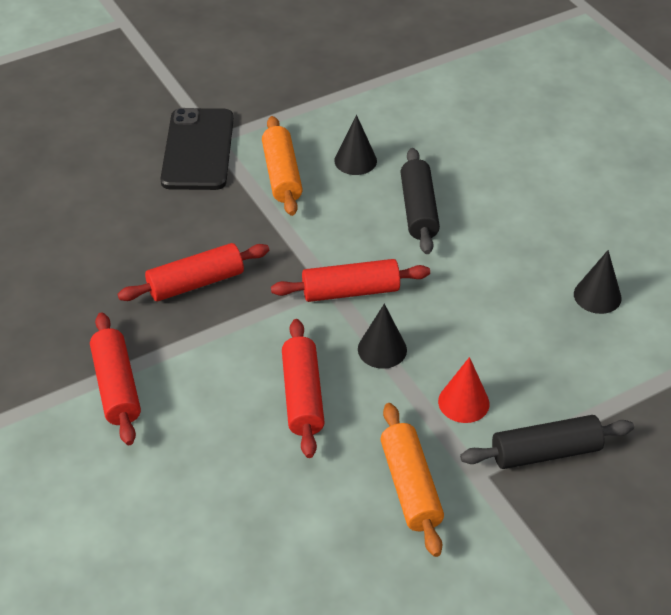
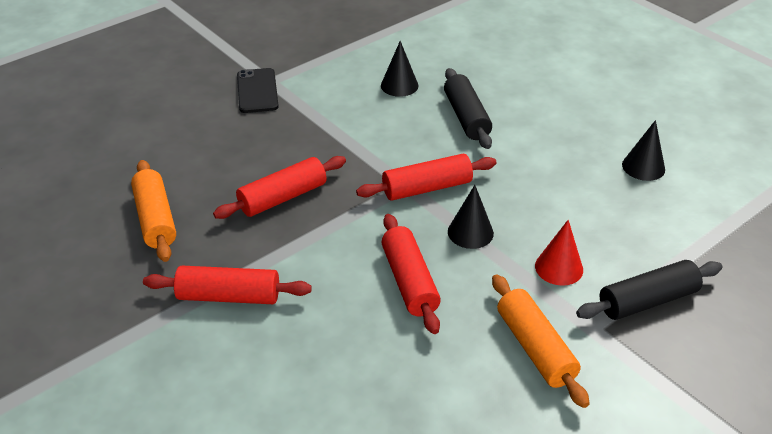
camera: 10 degrees left, 5 degrees down
red rolling pin [90,312,141,445] -> red rolling pin turned 60 degrees counterclockwise [143,266,312,304]
black phone [160,108,234,190] -> black phone [237,68,279,113], size x0.66
orange rolling pin [262,116,303,216] -> orange rolling pin moved to [131,160,176,262]

